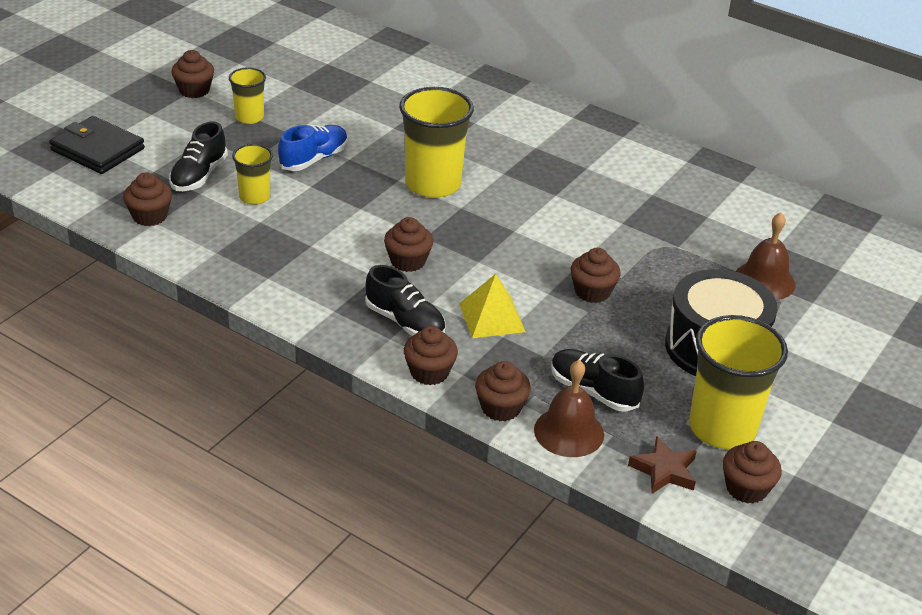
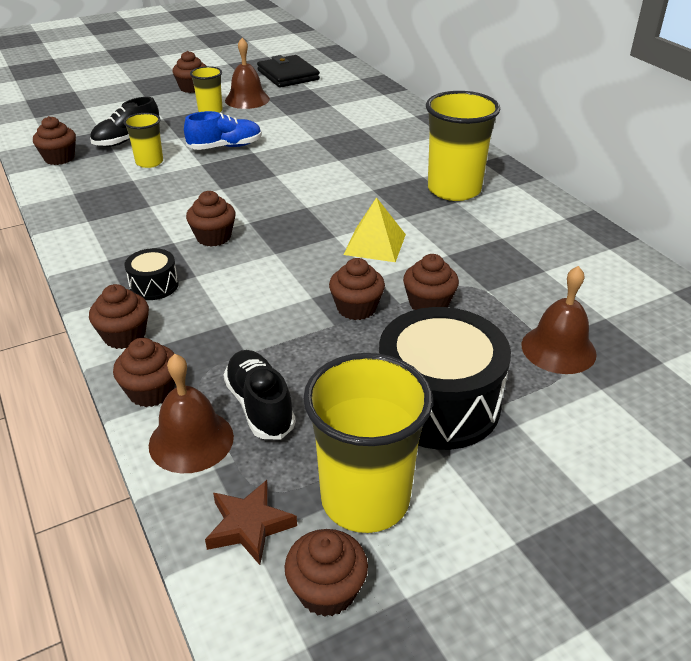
camera: 30 degrees right, 0 degrees up
black wallet [49,116,145,174] -> black wallet moved to [257,55,320,88]
black shoe [365,265,445,336] -> black drum [124,248,179,300]
yellow cup [399,87,474,198] -> yellow cup moved to [426,91,500,201]
yellow pyramid [459,274,525,338] -> yellow pyramid moved to [343,197,406,262]
none -> brown bell [225,38,270,109]
none -> brown cupcake [403,254,459,310]

